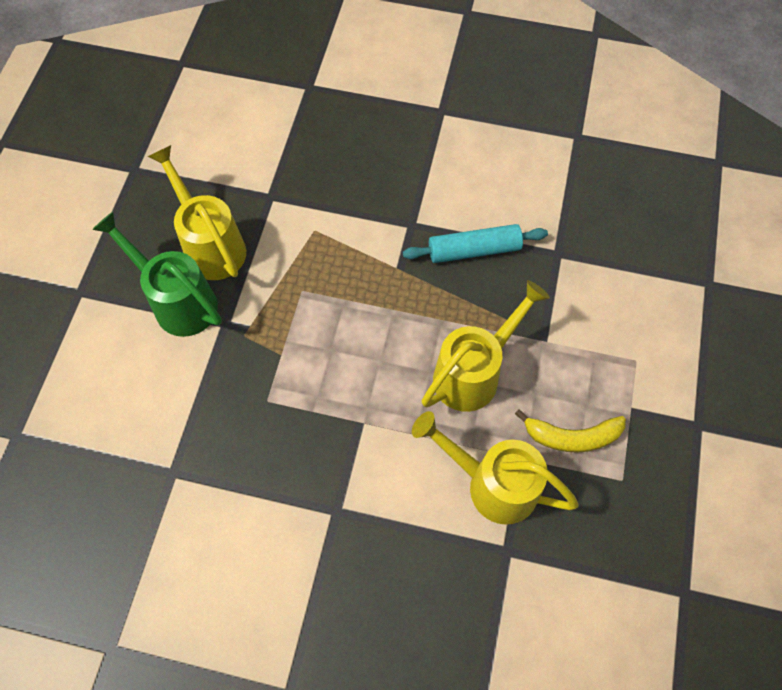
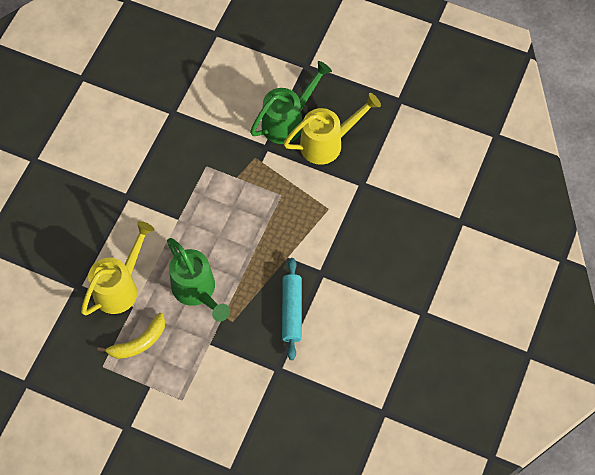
camera: 100 degrees right, 0 degrees up
yellow watering can [422,280,550,412] -> green watering can [167,238,230,322]
yellow banana [515,409,626,453] -> yellow banana turned 135 degrees counterclockwise [97,313,165,359]

